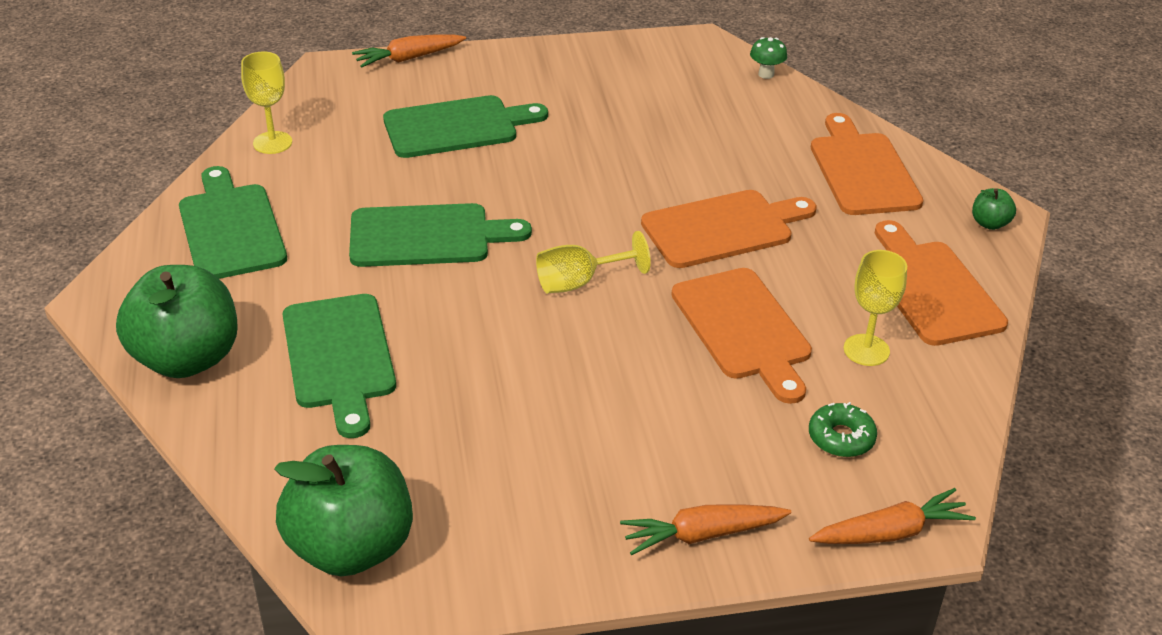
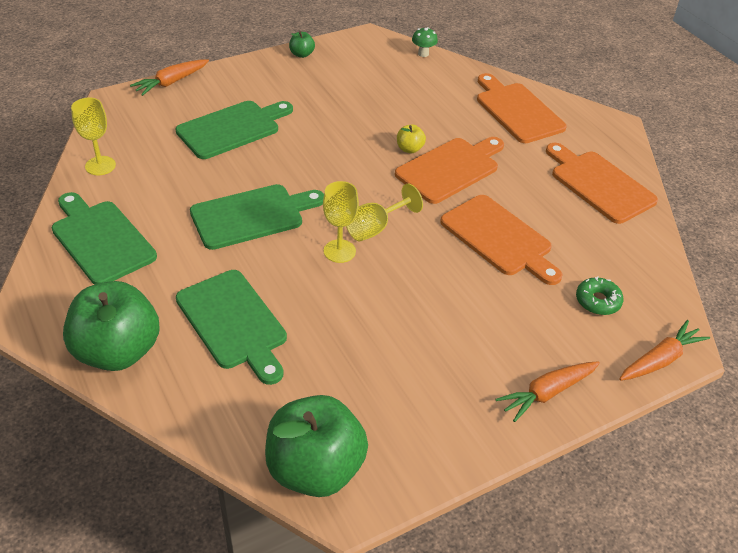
camera: 20 degrees left, 5 degrees up
yellow goblet [843,250,907,366] -> yellow goblet moved to [323,181,359,263]
green apple [972,188,1016,230] -> green apple moved to [289,31,315,58]
none -> yellow apple [397,124,426,153]

